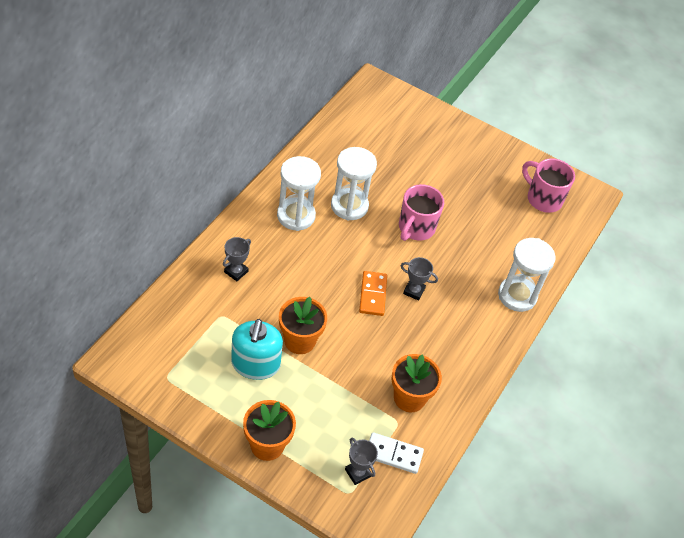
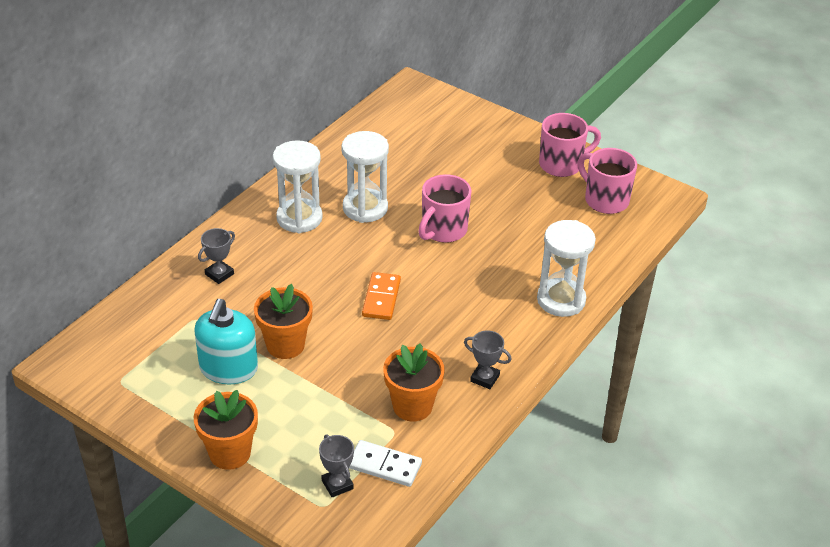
camera: 10 degrees right, 10 degrees down
grey trophy [401,257,438,301] -> grey trophy moved to [464,331,512,389]
none -> pink mug [539,113,601,177]

